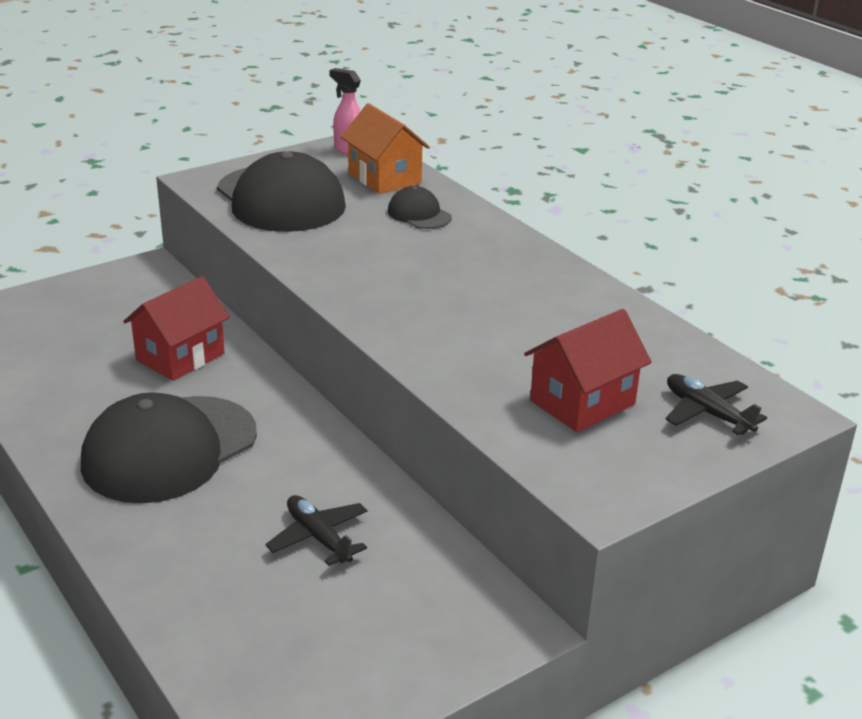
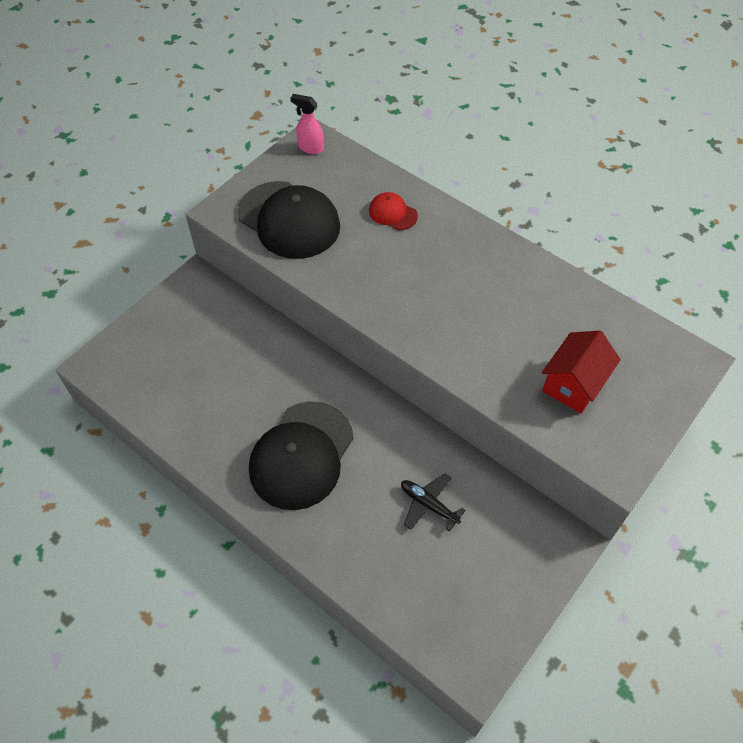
camera: 15 degrees left, 25 degrees up
red house [123,276,230,381] -> none
orange house [341,103,430,194] -> none
black cap [388,186,452,229] -> red cap [369,192,418,230]
black plane [665,374,767,435] -> none

